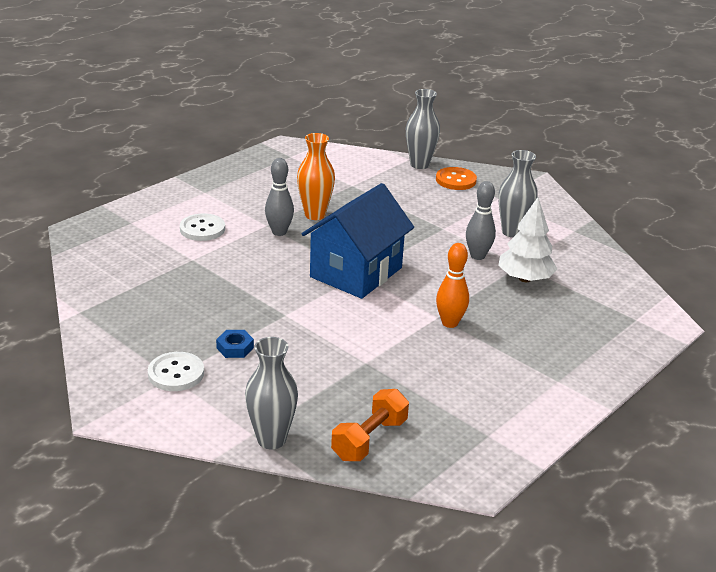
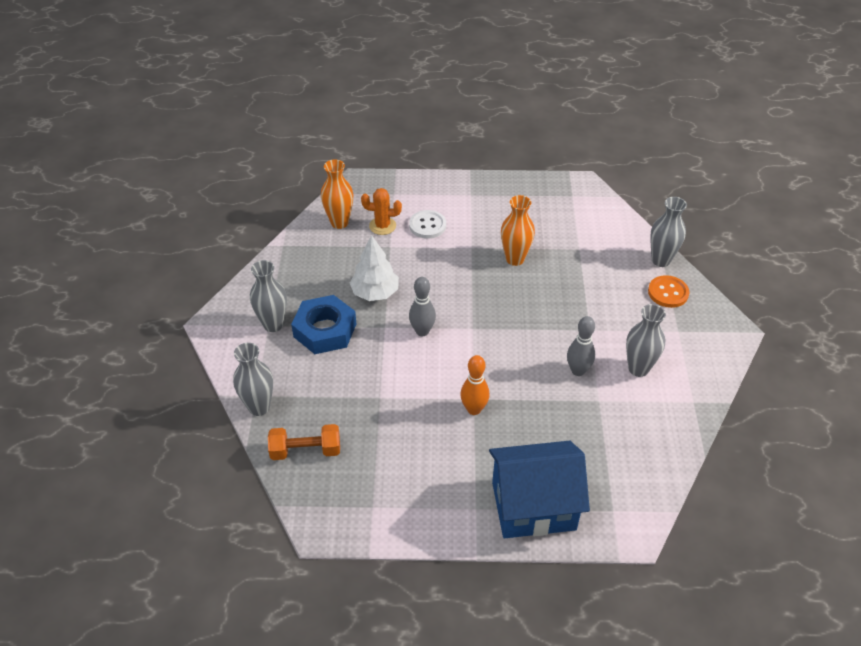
camera: 50 degrees right, 15 degrees up
white button [148,352,204,391] -> grey vase [250,260,287,332]
blue nut [216,330,254,358] -> blue nut [291,295,356,354], size x2.24
grey bowling pin [265,158,294,236] -> grey bowling pin moved to [409,277,436,336]
blue house [302,183,414,299] -> blue house moved to [489,441,590,538]
white tree [498,197,557,282] -> white tree moved to [350,235,399,301]
none -> orange vase [321,159,353,229]
none -> orange cactus [361,188,402,235]

